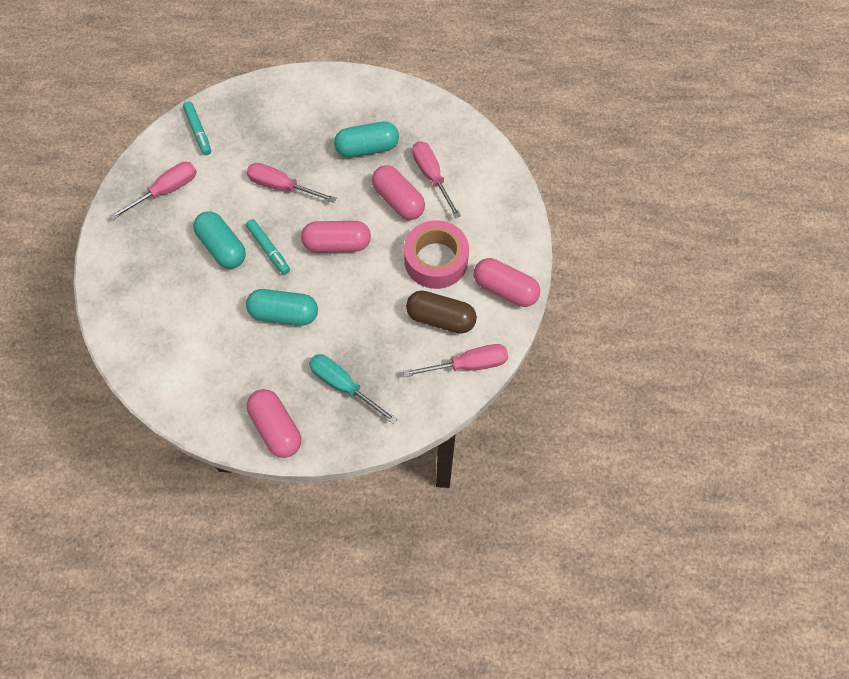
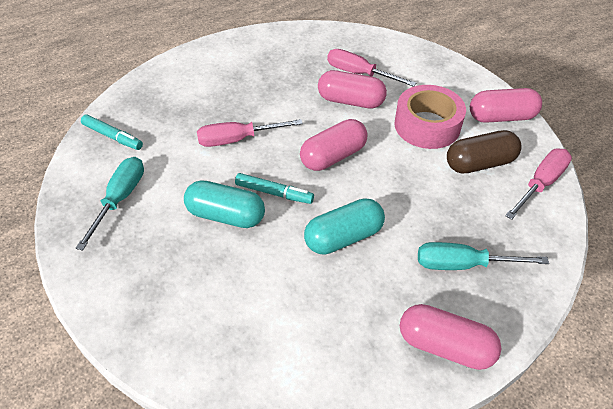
camera: 35 degrees left, 15 degrees down
pink screwdriver [110,162,197,220] -> turquoise screwdriver [76,157,144,251]
turquoise capsule [334,121,399,158] -> none

